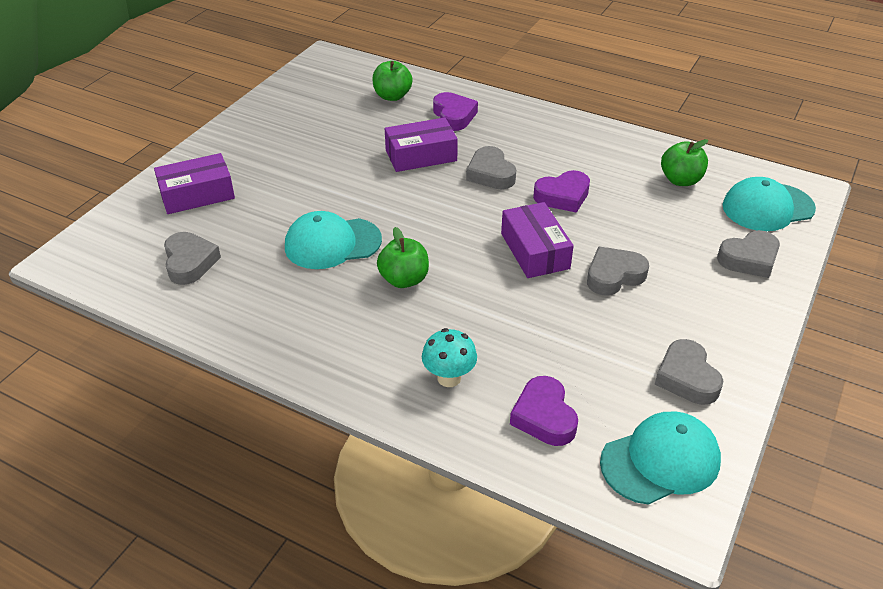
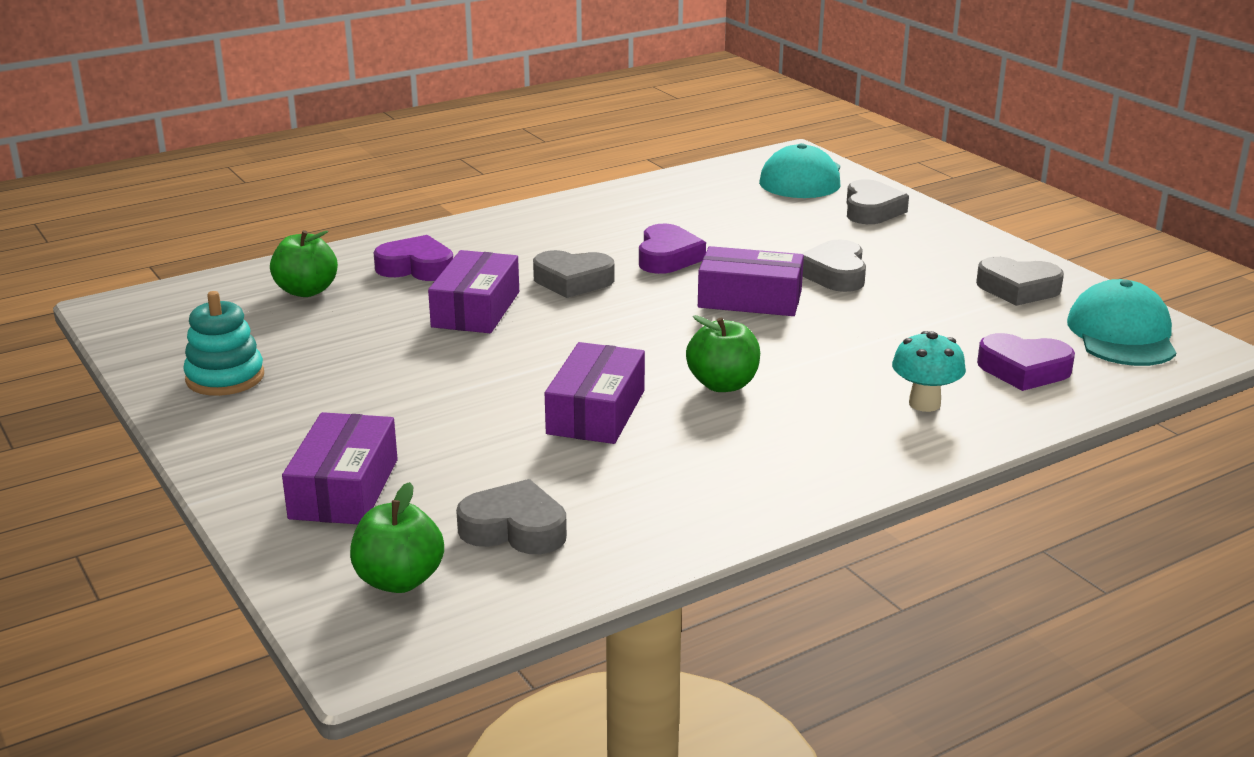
camera: 60 degrees left, 15 degrees down
turquoise cap [285,211,382,269] -> purple box [545,342,645,444]
green apple [661,139,708,186] -> green apple moved to [350,482,444,593]
none -> turquoise stacking toy [183,291,264,396]

